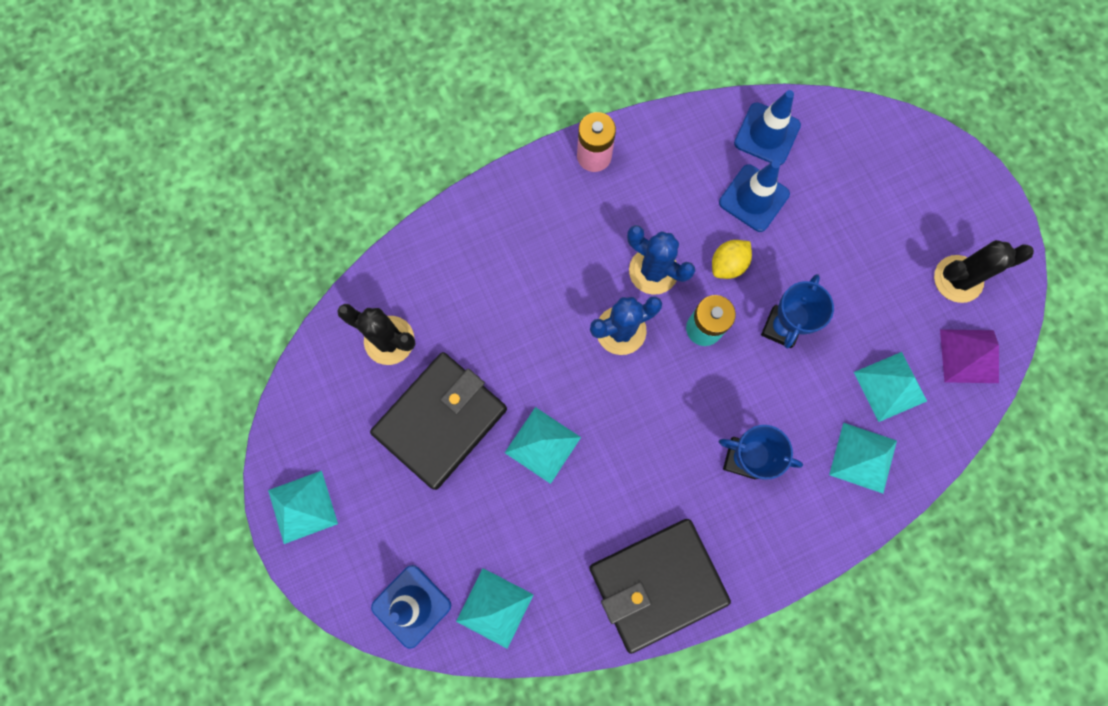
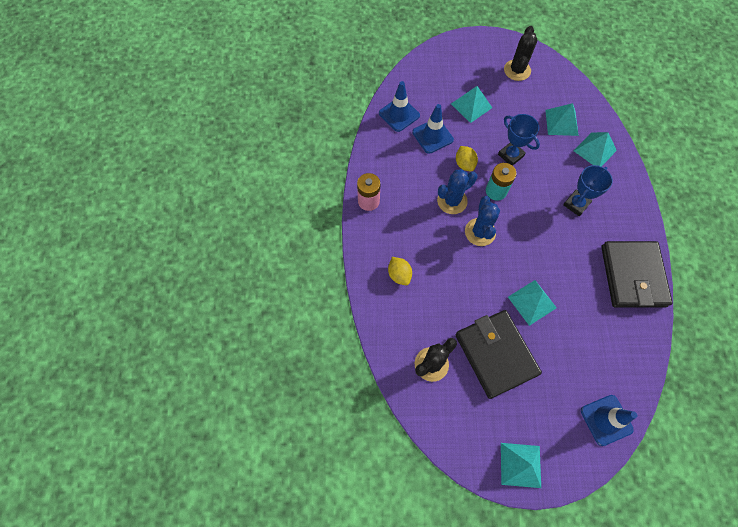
camera: 65 degrees left, 10 degrees down
turquoise pyramid [456,568,534,649] -> turquoise pyramid moved to [451,86,492,123]
purple pyramid [940,329,999,383] -> none
none -> yellow lemon [388,257,412,285]

